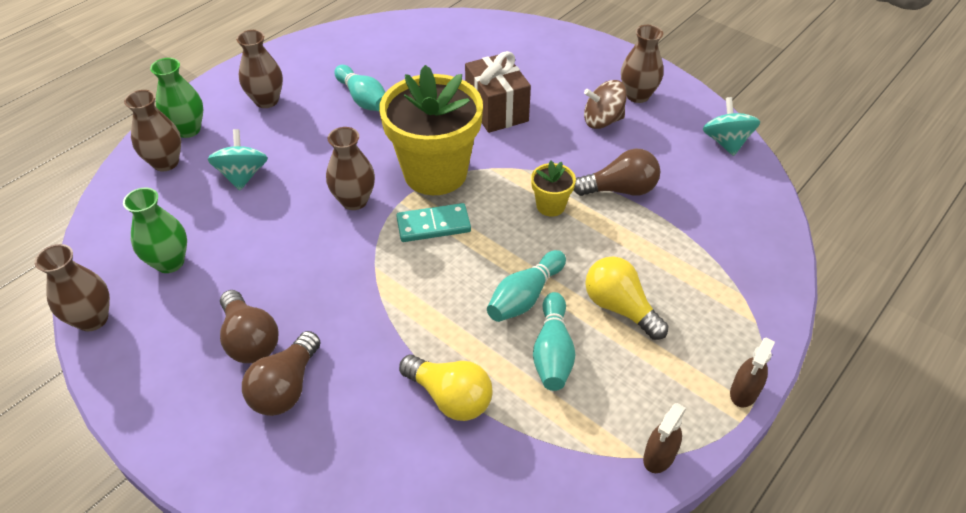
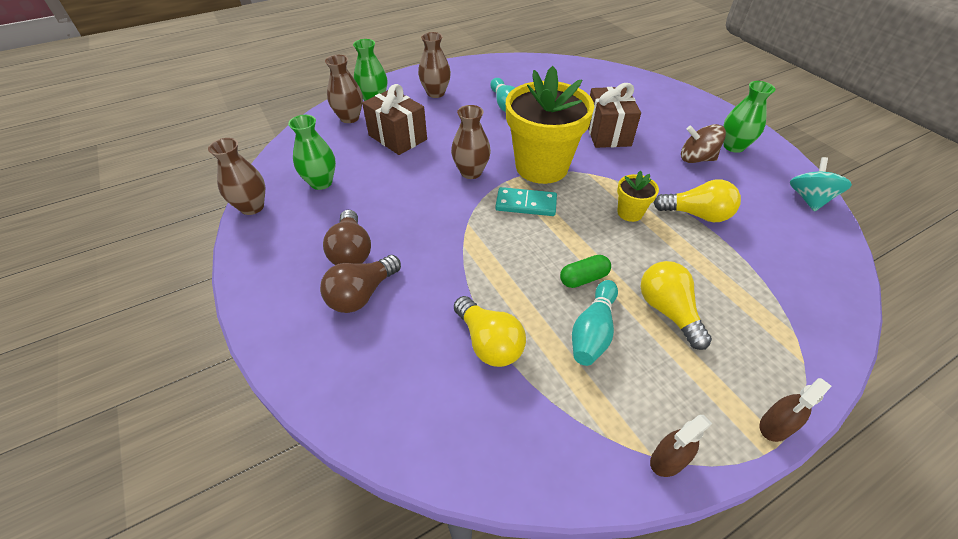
camera: 20 degrees right, 0 degrees up
turquoise spinning top [208,129,268,191] -> brown gift [362,84,427,155]
turquoise bowling pin [487,250,566,322] -> green capsule [560,255,611,288]
brown light bulb [574,148,660,196] -> yellow light bulb [654,179,741,222]
brown vase [621,25,664,103] -> green vase [723,81,775,153]

